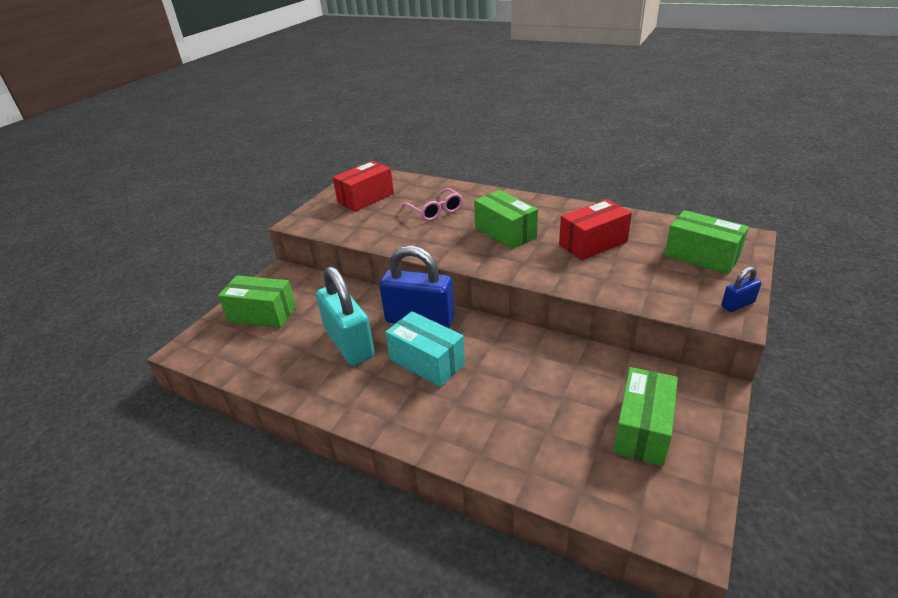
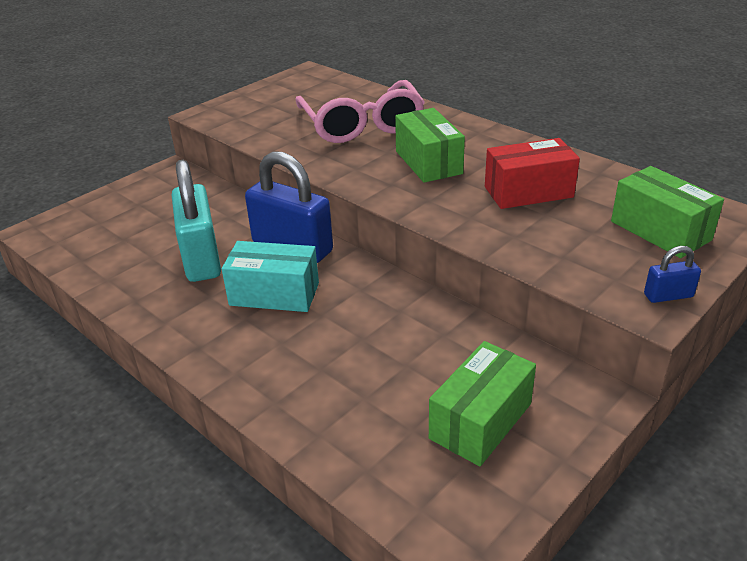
camera: 15 degrees right, 0 degrees up
green box [218,275,296,328] -> none
red box [333,161,394,212] -> none
turquoise box [385,311,465,387] -> turquoise box turned 45 degrees counterclockwise [222,241,319,312]
pink glasses [401,188,463,221] -> pink glasses [295,80,425,143], size x1.79

